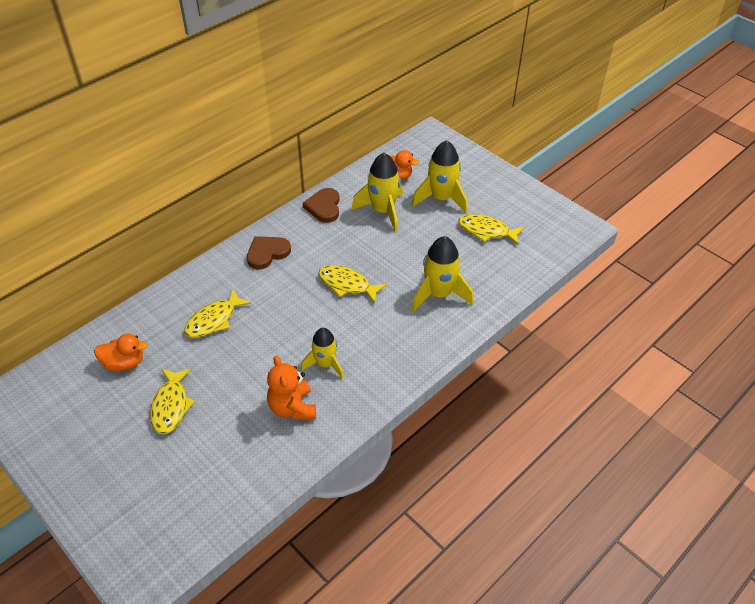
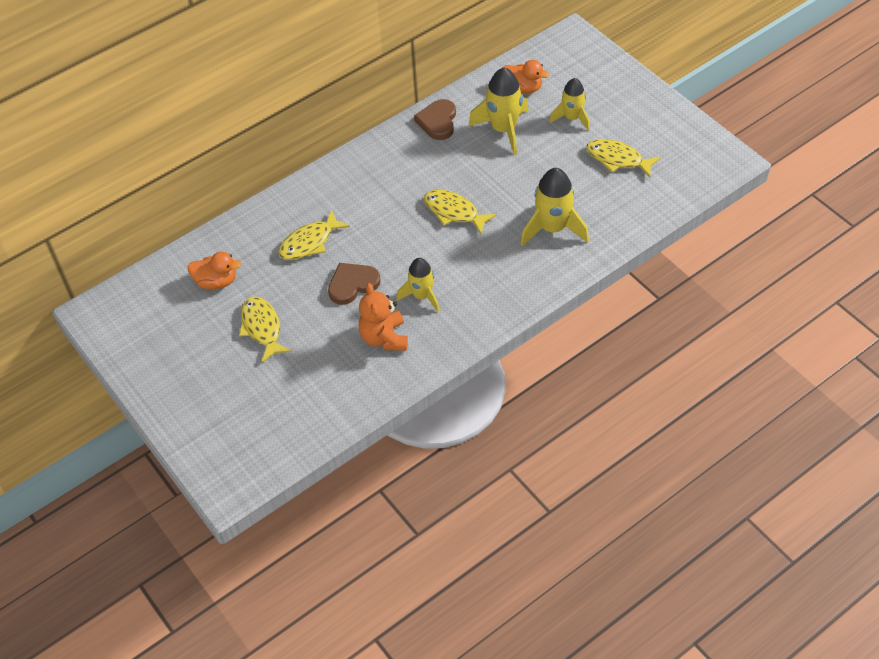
camera: 10 degrees right, 5 degrees up
yellow fish [150,369,195,434] -> yellow fish turned 150 degrees clockwise [239,296,292,363]
brown heart [247,236,291,269] -> brown heart moved to [328,263,381,305]
yellow rocket [412,140,467,214] -> yellow rocket [549,78,590,131], size x0.65

